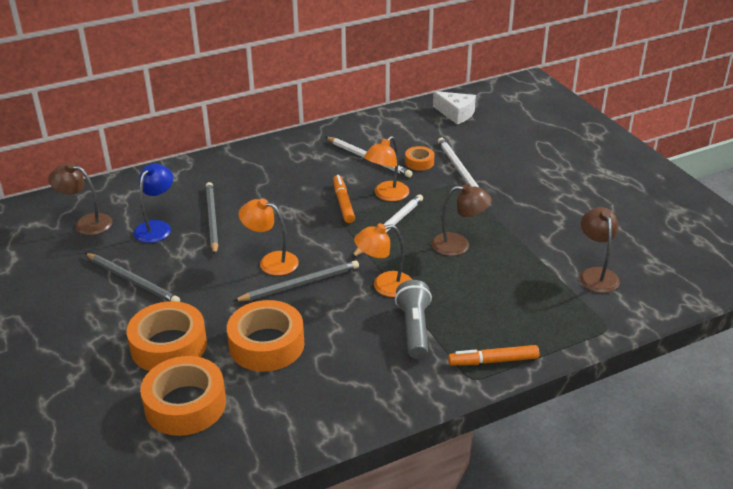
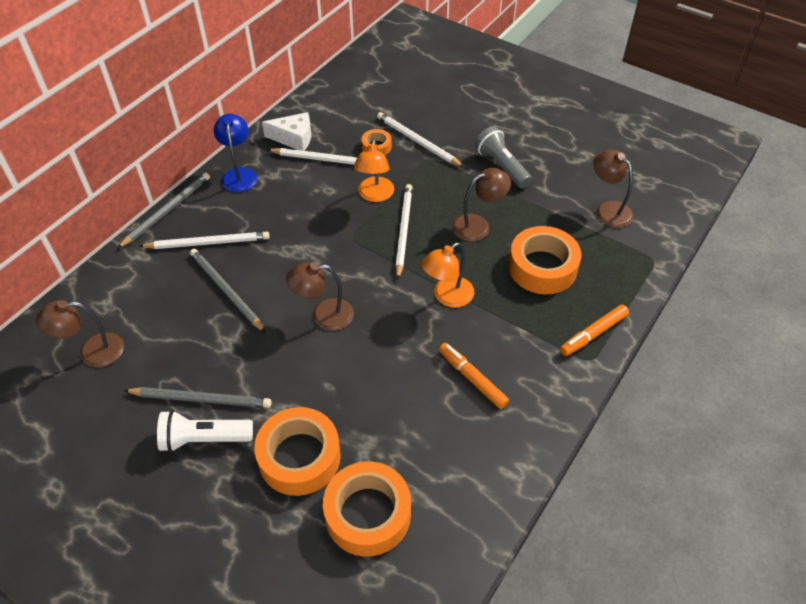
camera: 30 degrees left, 15 degrees up
blue lamp [133,164,173,243] -> blue lamp moved to [214,114,257,192]
orange tape [227,300,304,372] -> orange tape moved to [508,226,581,294]
grey pencil [234,260,359,302] -> grey pencil moved to [117,173,210,249]
orange lamp [239,199,299,276] -> brown lamp [286,262,354,331]
orange marker [333,175,355,223] -> orange marker moved to [439,343,509,409]
grey flashlight [395,280,432,359] -> grey flashlight moved to [475,126,532,188]
white cheese [433,91,476,124] -> white cheese moved to [262,112,311,151]
none -> white pencil [139,232,270,249]
none -> white flashlight [157,410,253,452]

